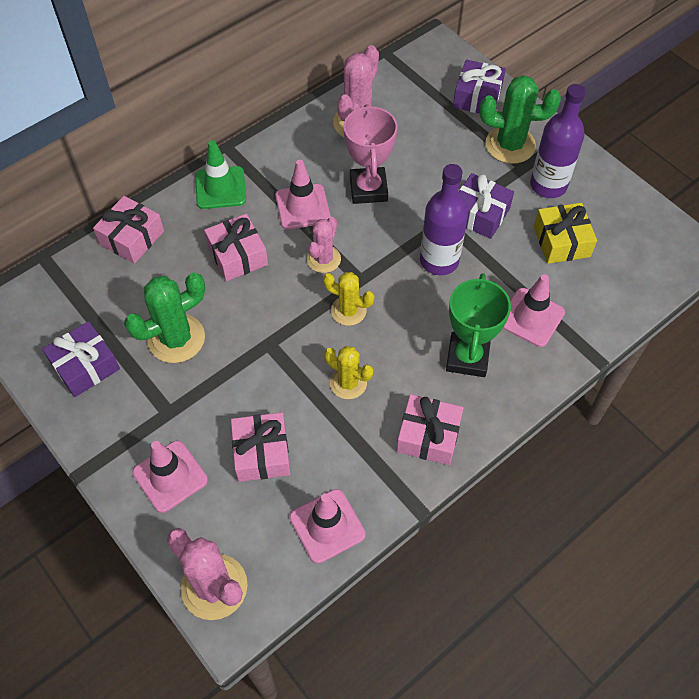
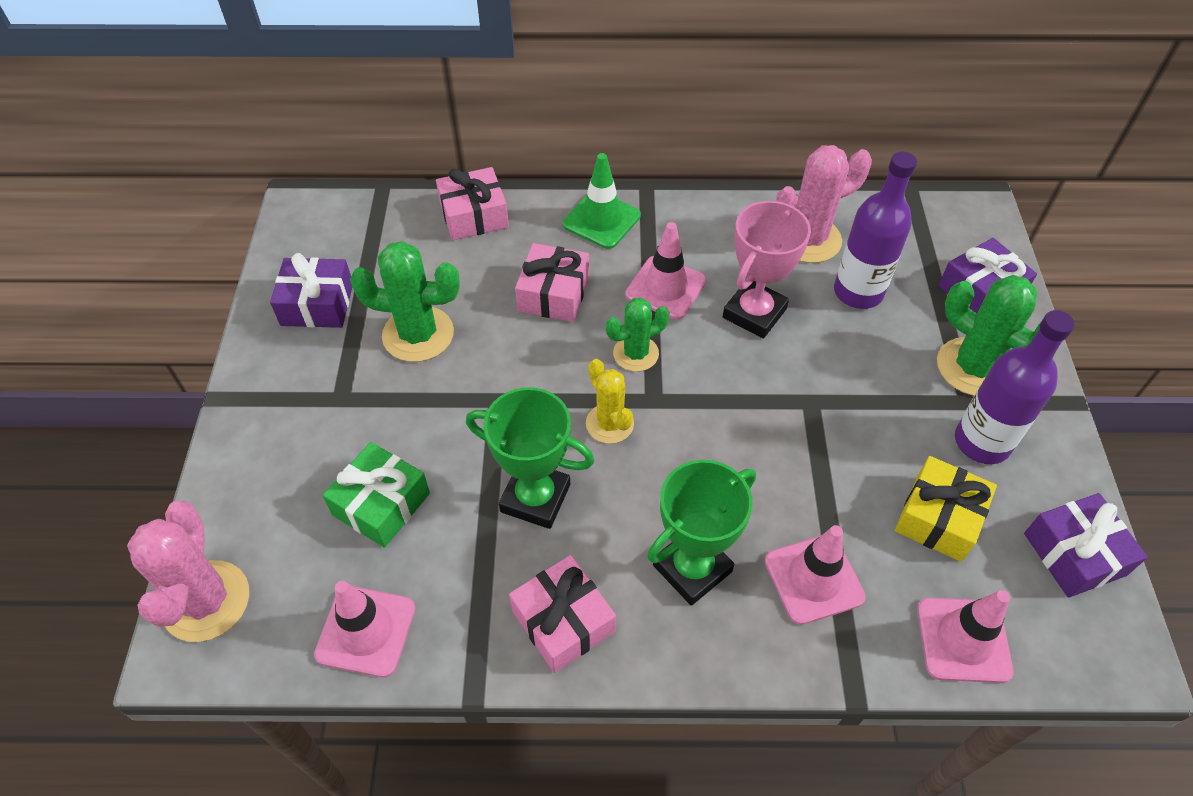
camera: 40 degrees right, 5 degrees down
pink traffic cone [132,441,208,513] -> pink traffic cone moved to [917,590,1014,683]
pink gift [231,412,290,482] -> green gift [323,442,430,548]
pink cactus [307,217,341,273] -> green cactus [606,298,669,372]
yellow cactus [324,346,373,399] -> green trophy [466,387,594,529]
purple bottle [420,164,468,275] -> purple bottle moved to [834,151,917,309]
purple gift [458,173,514,239] -> purple gift moved to [1024,493,1148,598]

